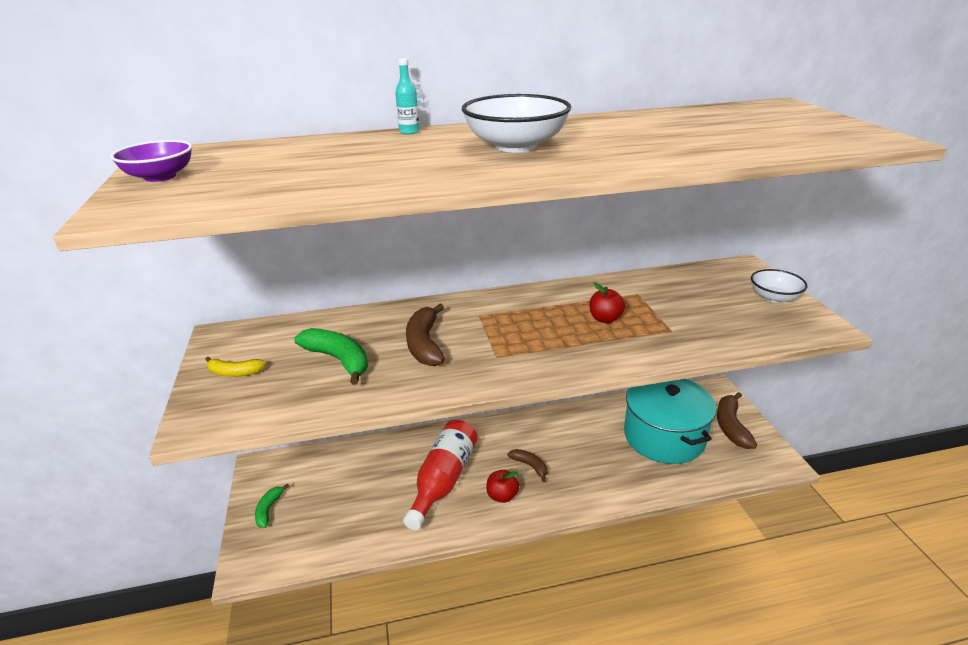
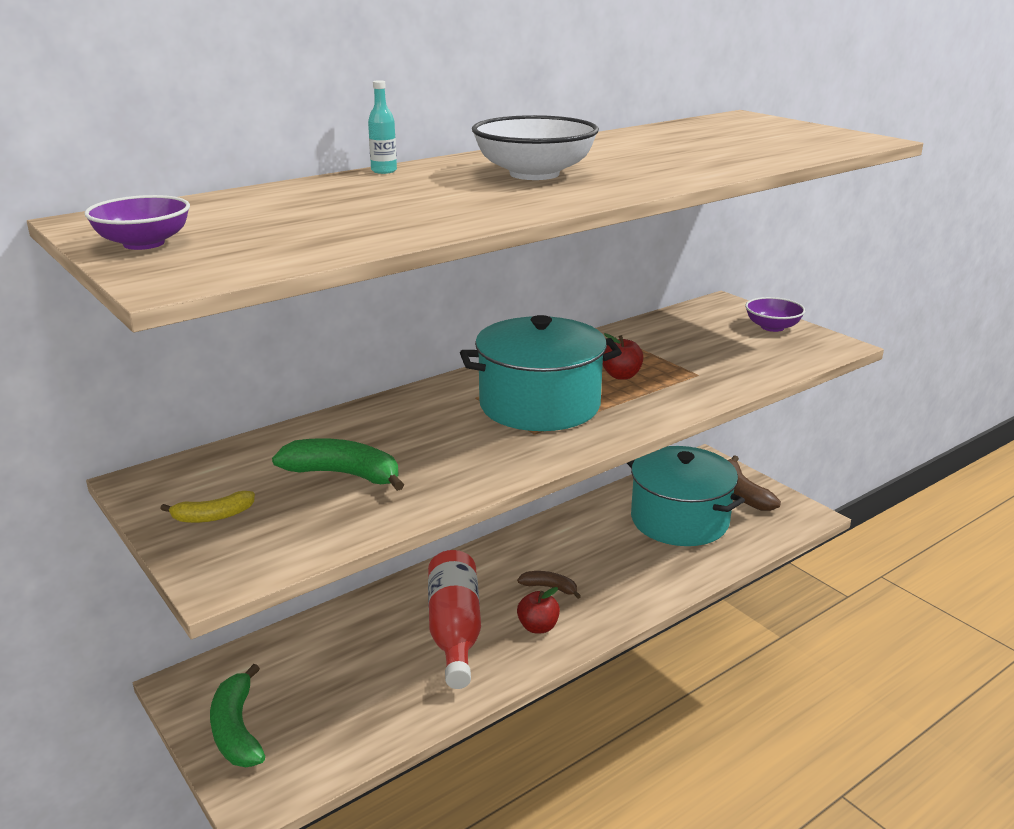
camera: 25 degrees left, 5 degrees down
green banana [255,484,290,528] -> green banana [210,664,265,767], size x1.69
brown banana [406,304,445,366] -> none
white bowl [751,269,808,303] -> purple bowl [745,297,805,332]
none -> turquoise pot [460,315,622,431]

